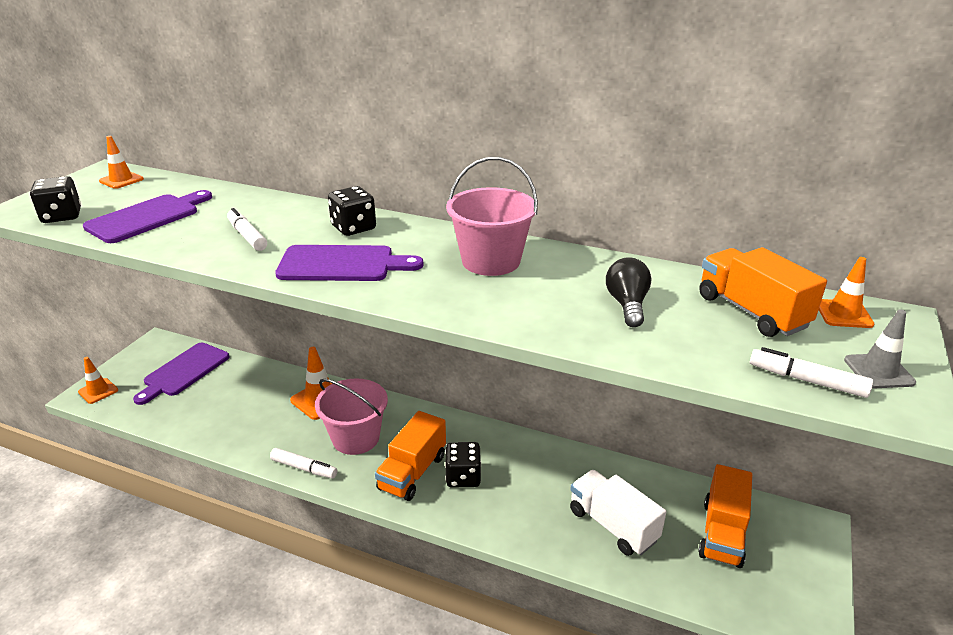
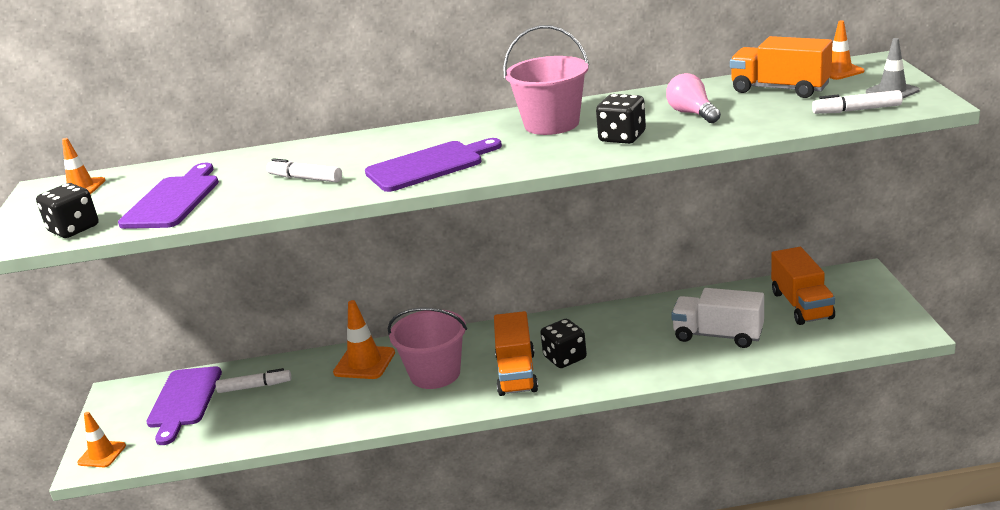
camera: 25 degrees left, 5 degrees down
white marker [270,448,337,479] -> white marker moved to [216,368,291,393]
black dice [328,186,376,236] -> black dice moved to [596,94,646,144]
black light bulb [606,257,652,327] -> pink light bulb [666,73,721,123]

